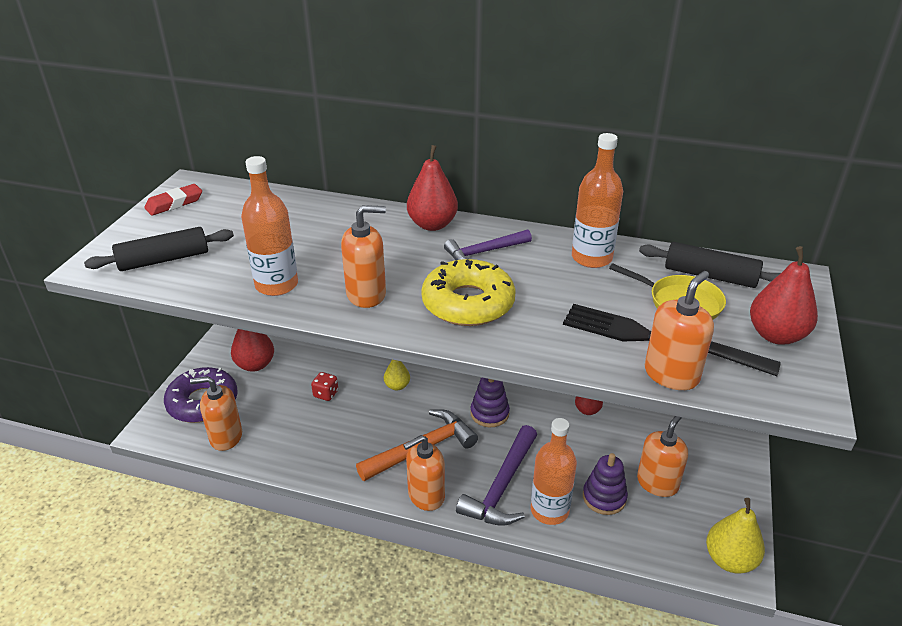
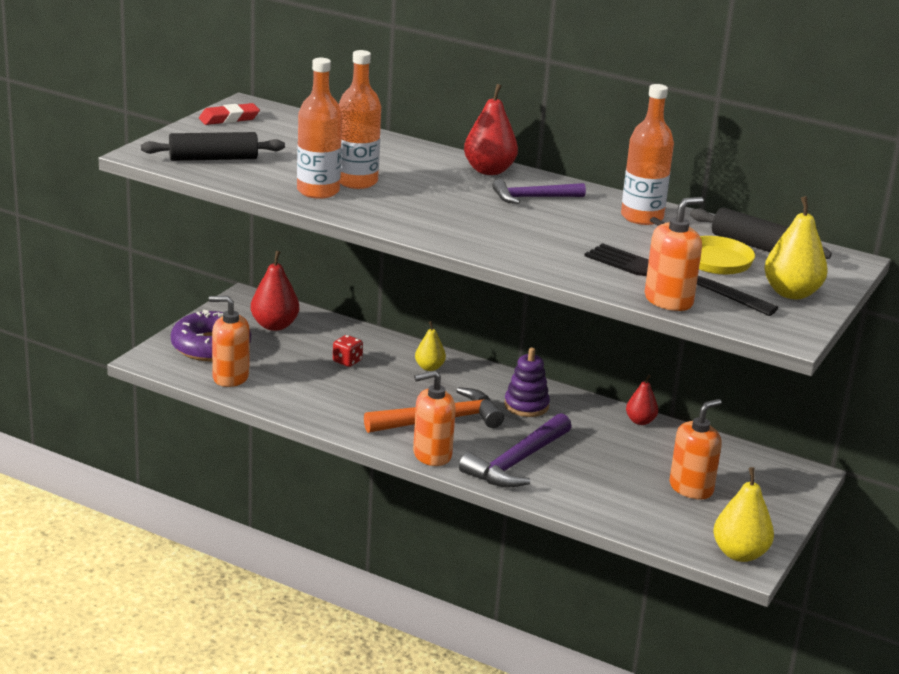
camera: 10 degrees right, 10 degrees down
orange soap dispenser [341,205,386,308] -> none
yellow donut [421,259,516,326] -> none
orange bottle [531,418,577,525] -> orange bottle moved to [339,50,381,189]
purple stacking toy [583,453,628,515] -> none
red pear [750,246,818,345] -> yellow pear [764,196,828,299]

